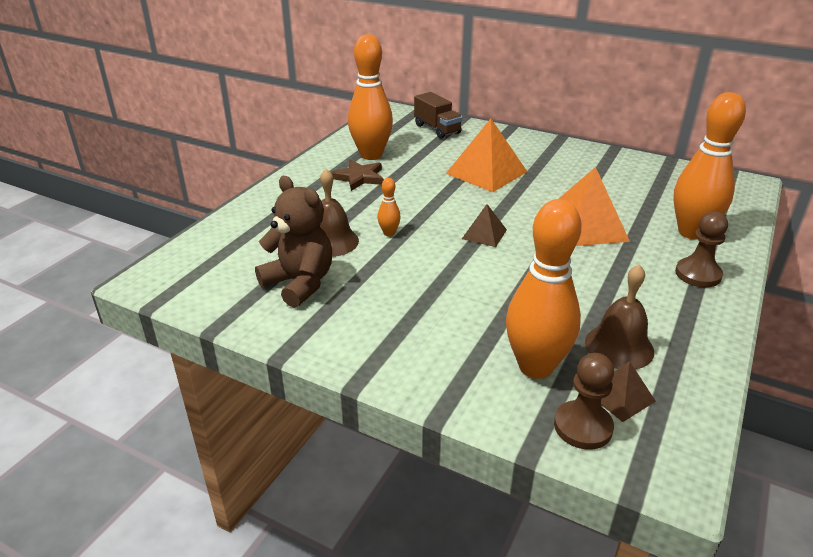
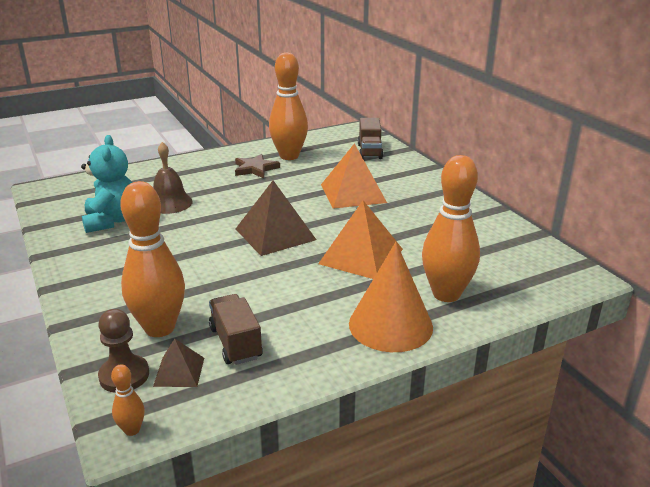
camera: 35 degrees right, 5 degrees down
brown teddy bear [255,176,332,308] -> turquoise teddy bear [81,135,132,233]
orange bowling pin [377,178,401,237] -> orange bowling pin moved to [111,364,145,436]
brown pyramid [462,204,507,247] -> brown pyramid [236,180,316,256], size x1.90
brown bell [585,264,654,370] -> brown truck [209,294,263,365]
brown pawn [675,211,728,287] -> orange cone [349,242,433,352]

